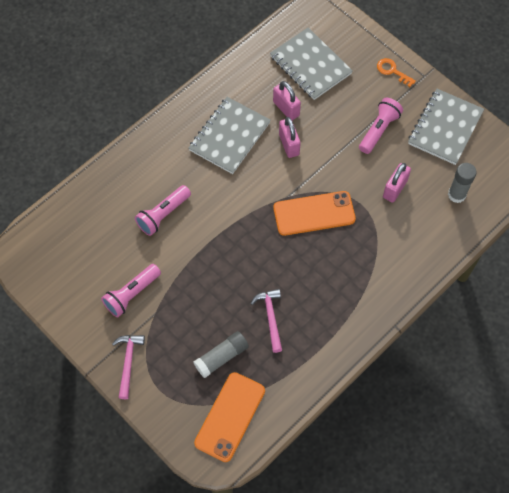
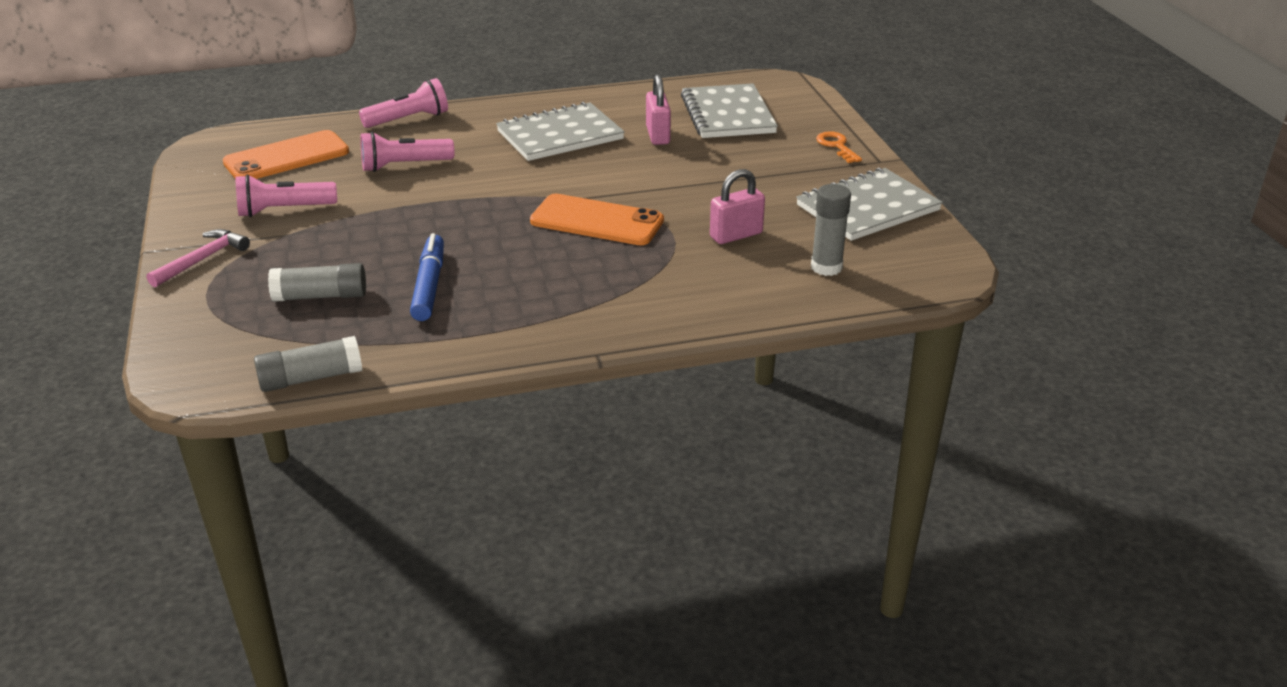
camera: 30 degrees right, 30 degrees down
orange phone [194,372,265,462] -> orange phone moved to [223,130,349,179]
pink hammer [250,289,282,353] -> blue marker [410,233,444,321]
pink padlock [279,117,301,158] -> none
pink flashlight [359,98,403,154] -> pink flashlight moved to [359,78,448,128]
none -> grey glue stick [254,336,362,392]

